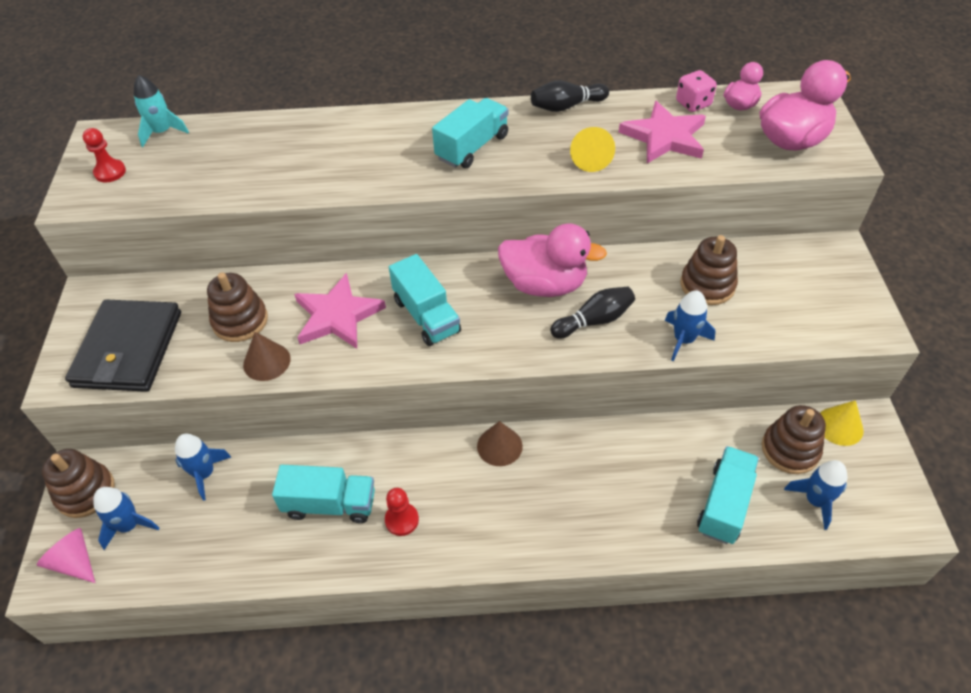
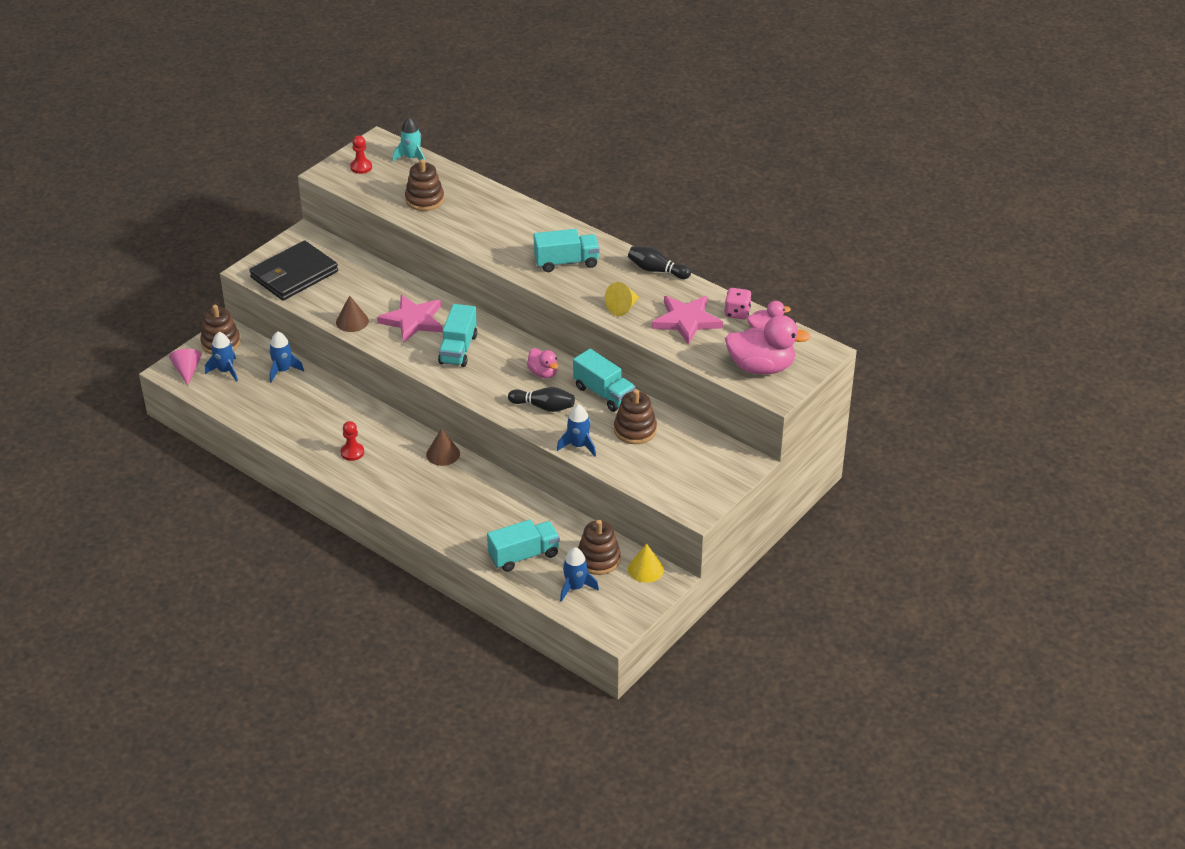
camera: 40 degrees right, 10 degrees down
brown stacking toy [207,272,268,342] -> brown stacking toy moved to [405,159,444,211]
turquoise truck [272,465,375,523] -> turquoise truck moved to [573,349,635,412]
pink duck [498,223,607,297] -> pink duck [527,348,558,378], size x0.55

